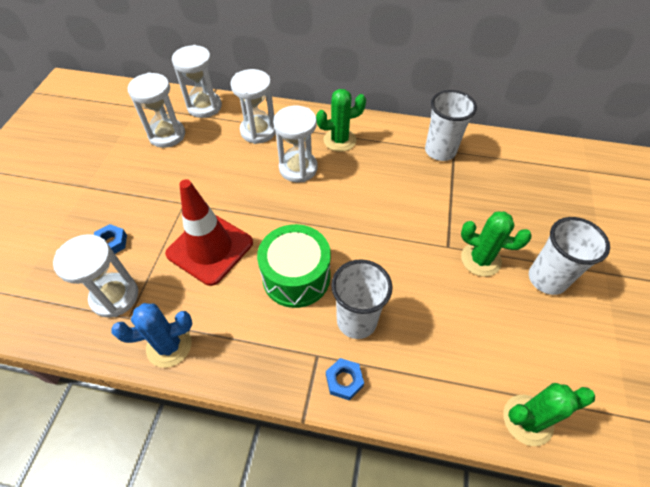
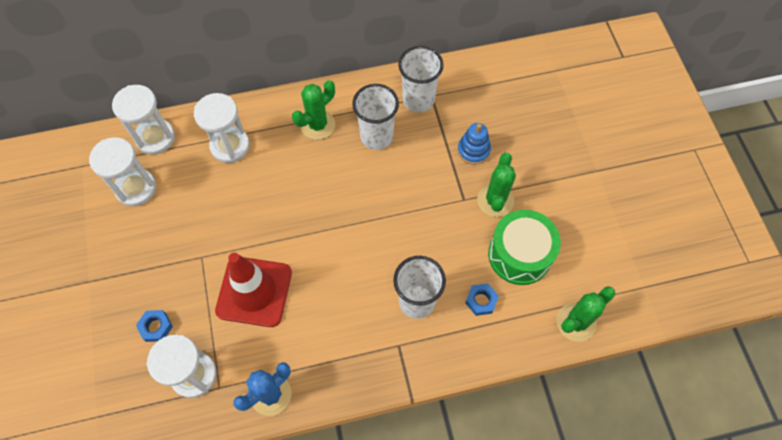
camera: 25 degrees left, 10 degrees up
green drum [257,224,331,308] -> green drum moved to [488,210,561,285]
white hourglass [273,106,318,182] -> none
blue nut [326,358,364,400] -> blue nut moved to [465,283,499,316]
green cactus [461,211,532,276] -> green cactus turned 75 degrees counterclockwise [477,153,516,217]
white cup [529,217,610,295] -> white cup moved to [352,84,399,150]
none -> blue stacking toy [458,123,491,165]

